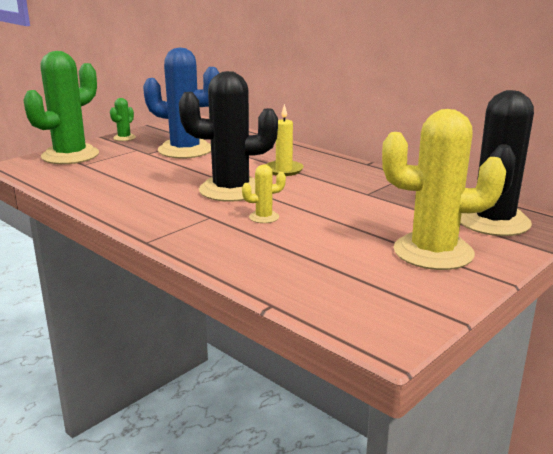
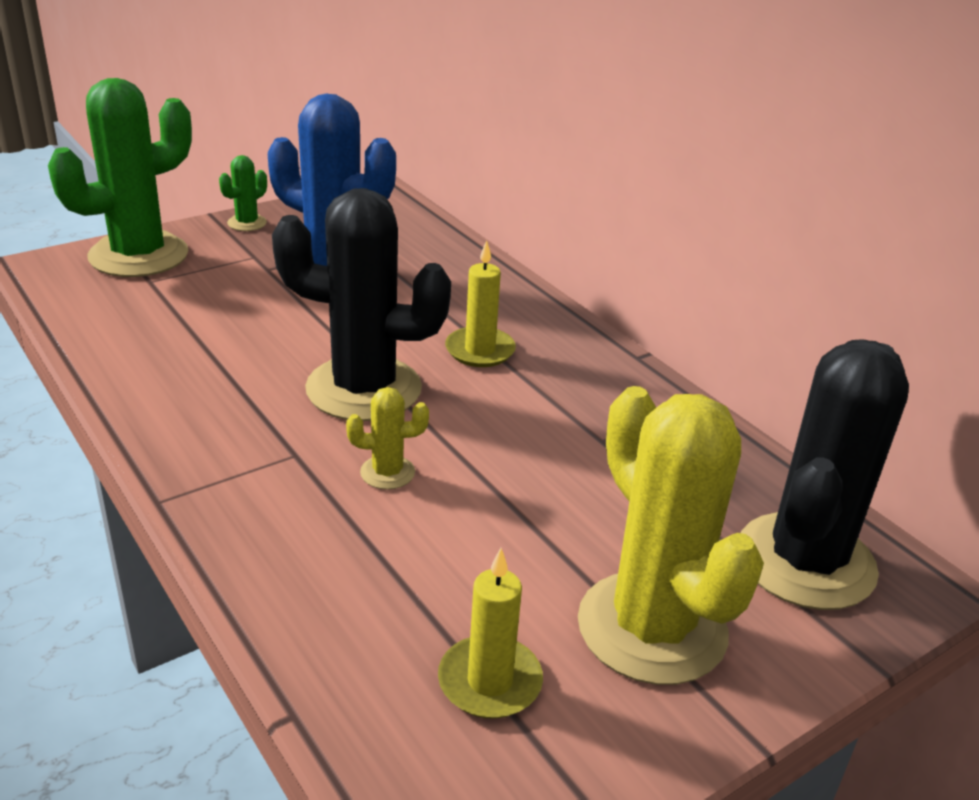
camera: 10 degrees right, 10 degrees up
yellow cactus [382,109,506,270] -> yellow cactus turned 45 degrees clockwise [578,386,764,685]
none -> yellow candle [438,548,543,719]

